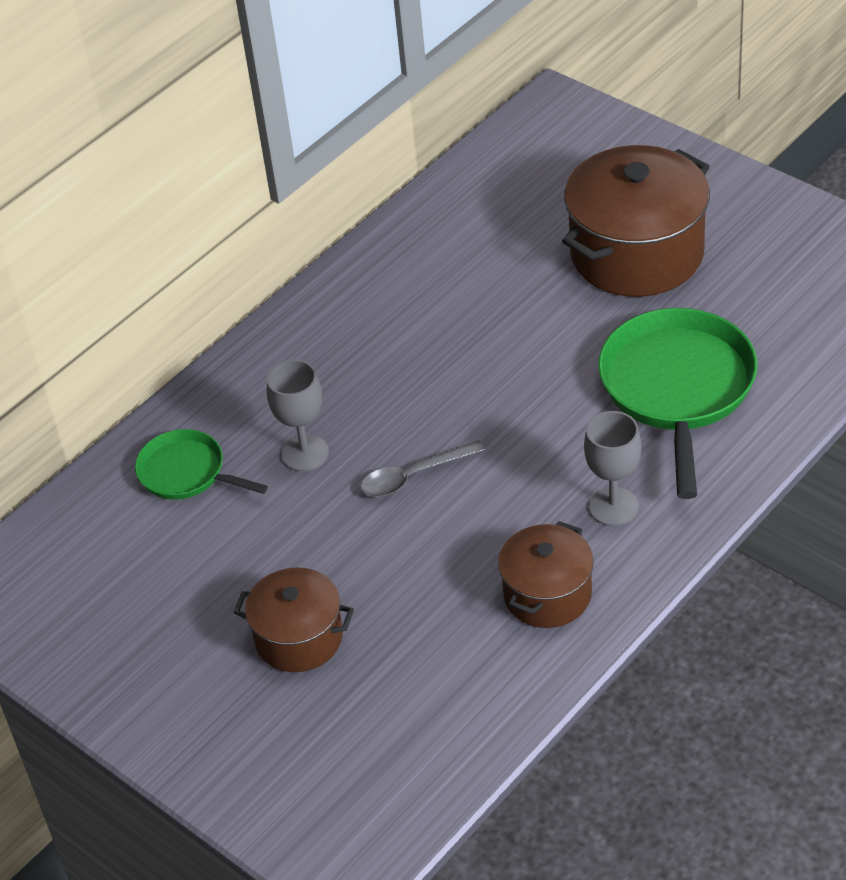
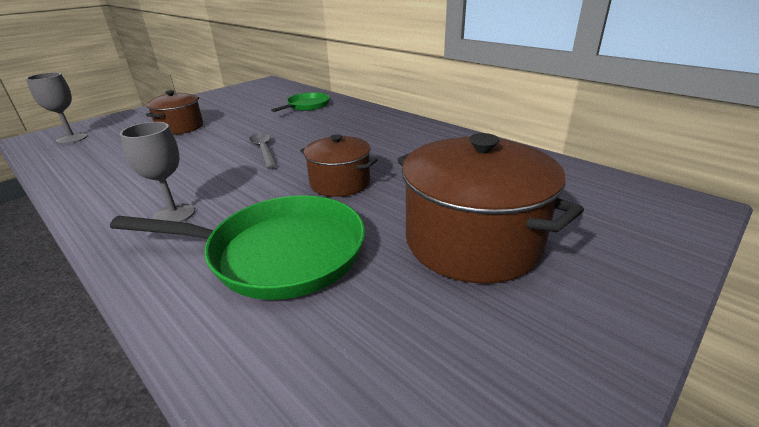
camera: 90 degrees right, 15 degrees down
grey goblet [267,359,329,471] -> grey goblet moved to [26,72,88,144]
brown pot [498,521,594,628] -> brown pot moved to [300,134,377,197]

